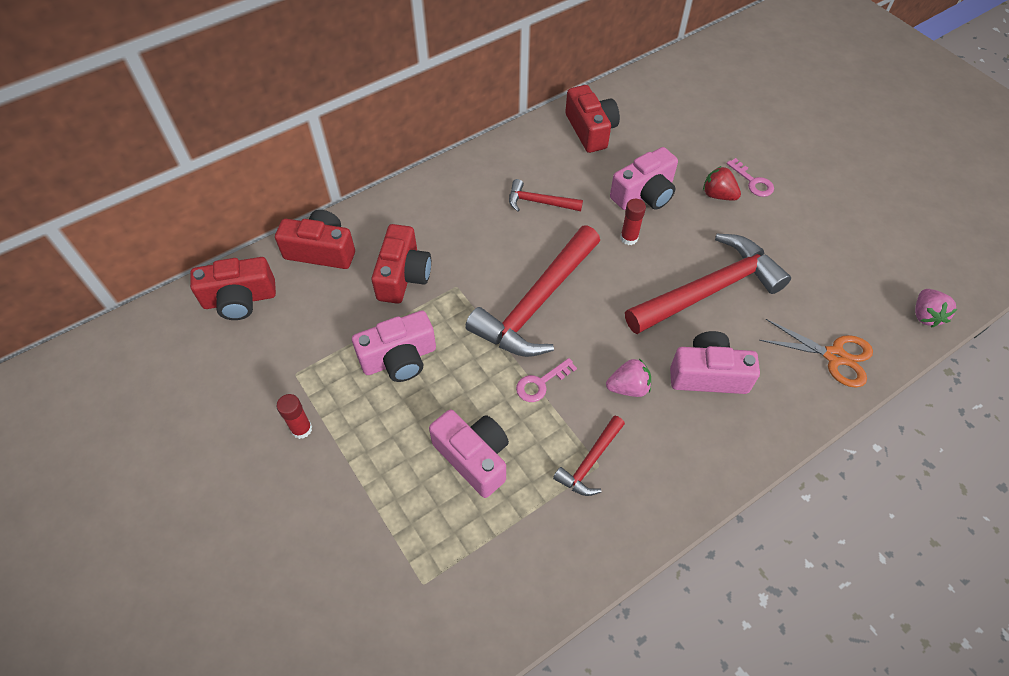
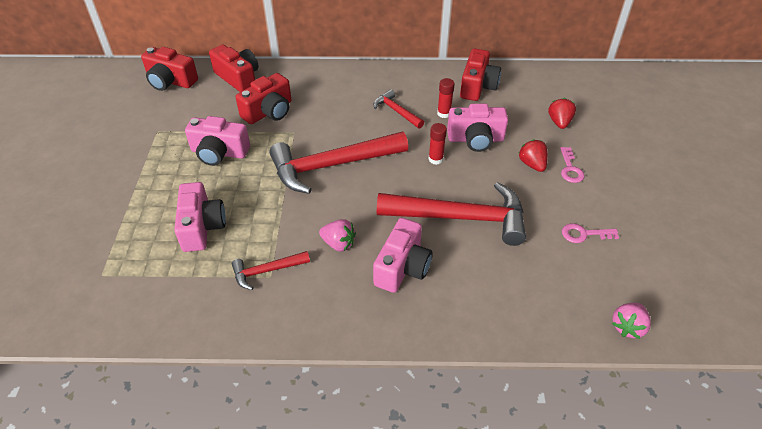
camera: 35 degrees right, 10 degrees down
red glue stick [277,394,312,439] -> red glue stick moved to [437,78,455,118]
pink key [516,358,577,402] -> pink key moved to [562,223,619,243]
pink camera [670,331,760,394] -> pink camera turned 75 degrees clockwise [373,218,433,293]
orange scissors [759,319,873,388] -> none
none -> red strawberry [548,98,576,129]

